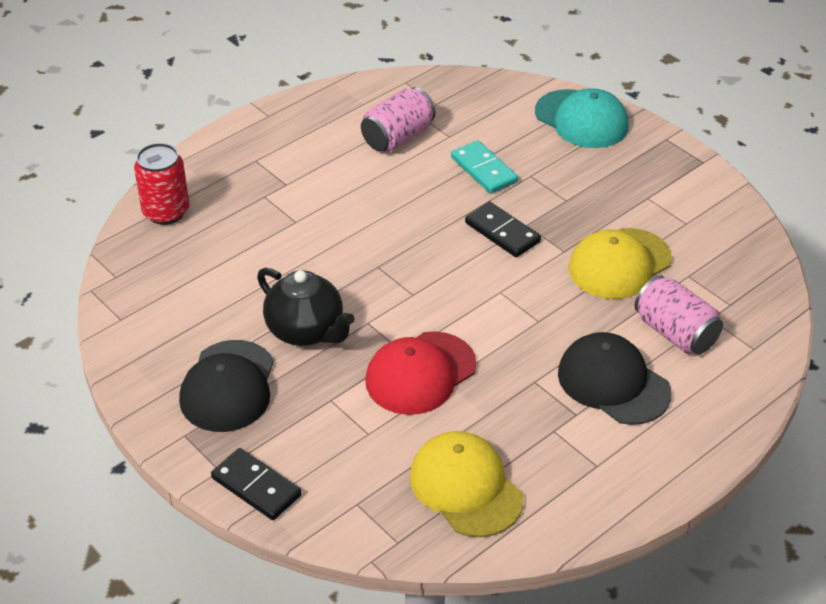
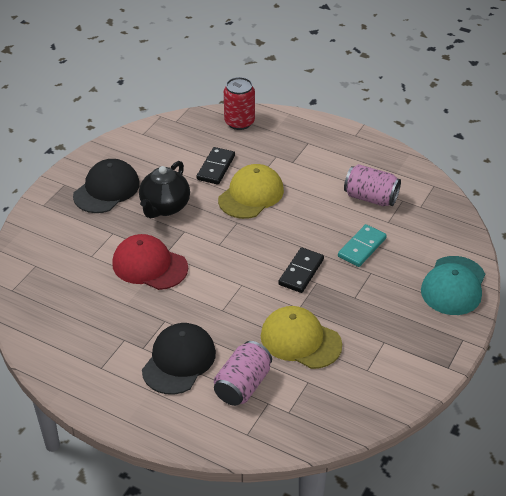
camera: 70 degrees right, 0 degrees up
black cap [179,340,274,432] -> black cap turned 135 degrees clockwise [73,159,140,213]
black domino [211,448,301,520] -> black domino moved to [197,147,235,185]
yellow cap [410,431,523,537] -> yellow cap moved to [218,164,284,219]

